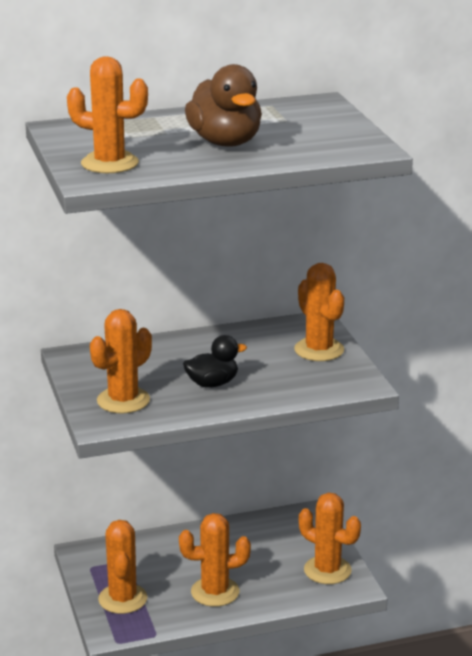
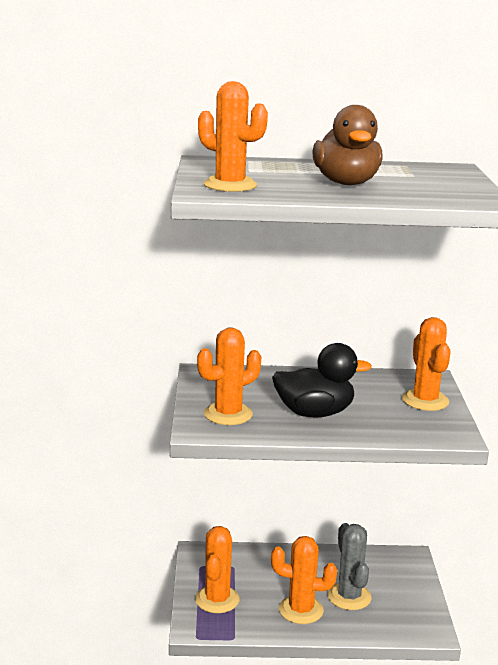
camera: 15 degrees right, 5 degrees down
black duck [183,335,247,388] -> black duck [272,343,372,417], size x1.58
orange cactus [299,493,361,584] -> none
none -> grey cactus [327,523,372,610]

